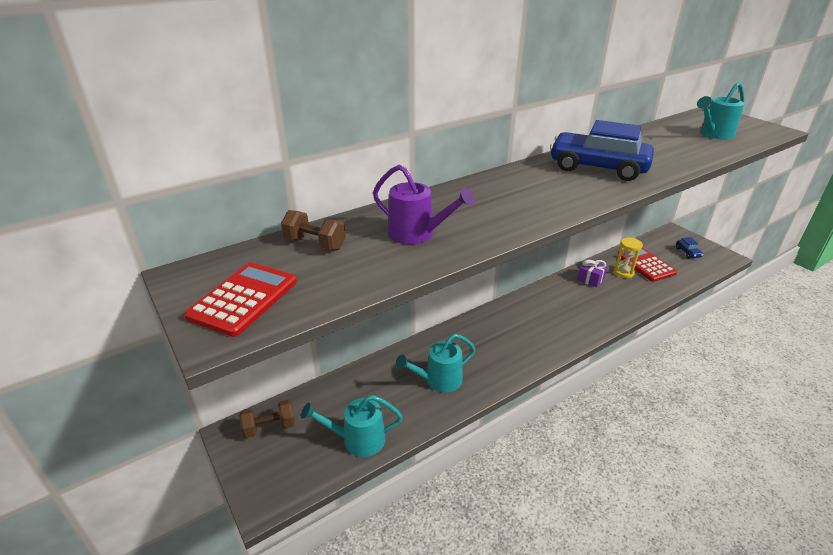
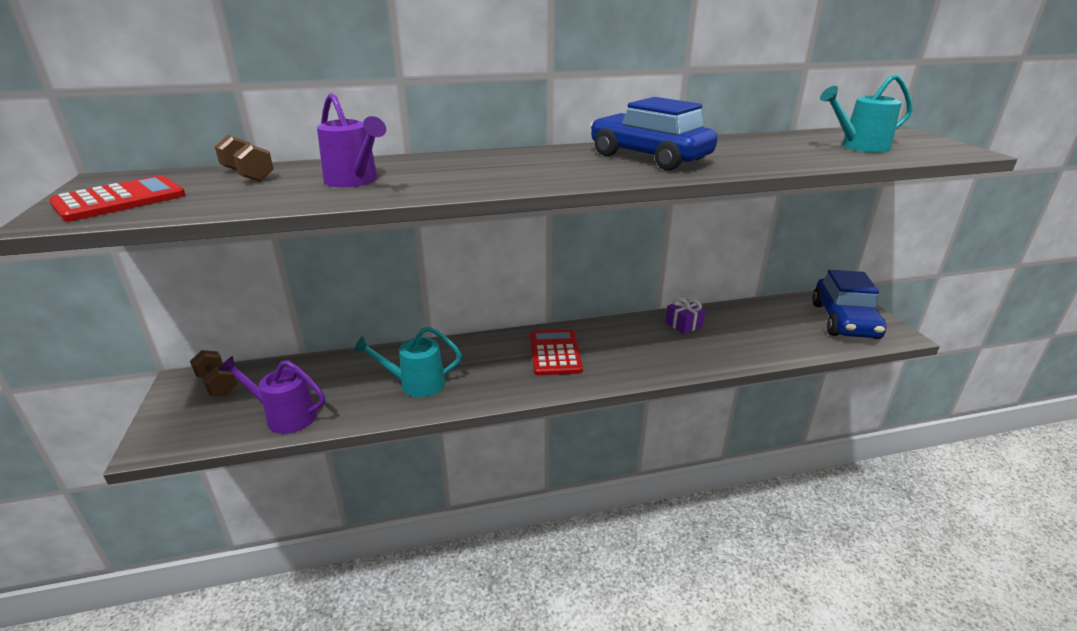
camera: 20 degrees right, 5 degrees down
brown dumbbell [239,400,295,438] -> brown dumbbell turned 45 degrees clockwise [190,350,238,396]
turquoise watering can [301,395,403,457] -> purple watering can [219,356,325,434]
yellow hourglass [613,237,643,278] -> none
red calculator [621,247,677,282] -> red calculator moved to [530,329,583,375]
blue car [676,237,703,259] -> blue car [812,270,886,339], size x2.44

